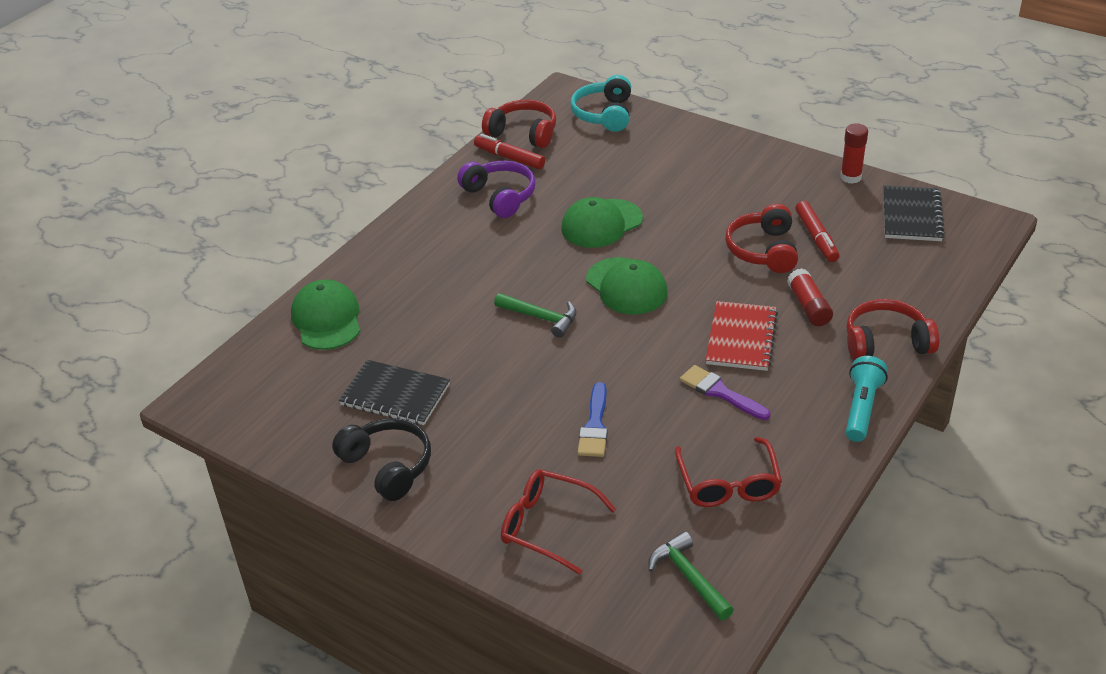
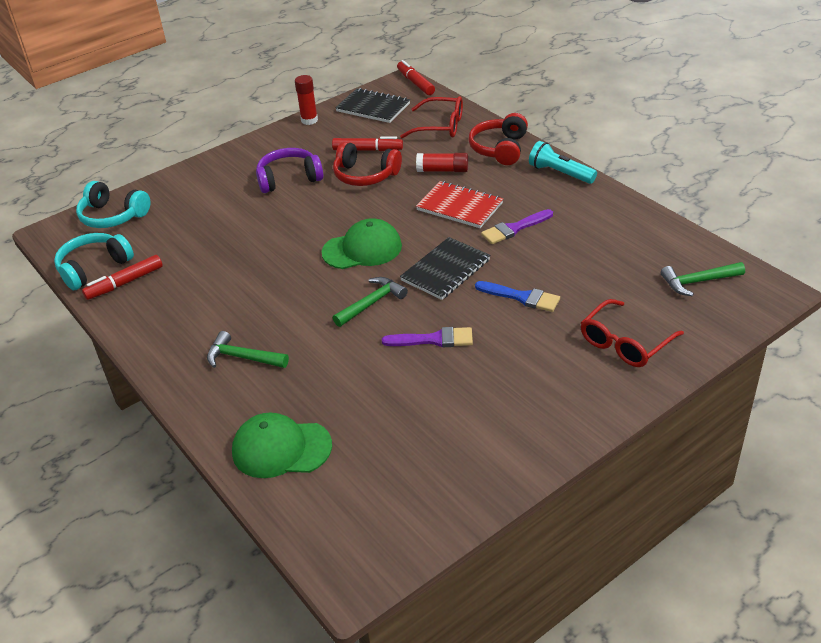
camera: 70 degrees left, 0 degrees up
black headphones [332,418,431,501] -> none
black notebook [339,360,450,425] -> black notebook moved to [400,237,490,300]
purple headphones [457,161,535,218] -> purple headphones moved to [256,148,323,193]
red headphones [482,100,556,148] -> turquoise headphones [54,233,134,290]
green cap [561,197,643,248] -> none
red glasses [675,437,782,507] -> red glasses moved to [400,96,463,138]
none -> green hammer [207,331,289,368]
none -> purple brush [382,327,473,347]
none -> red marker [397,60,435,95]

